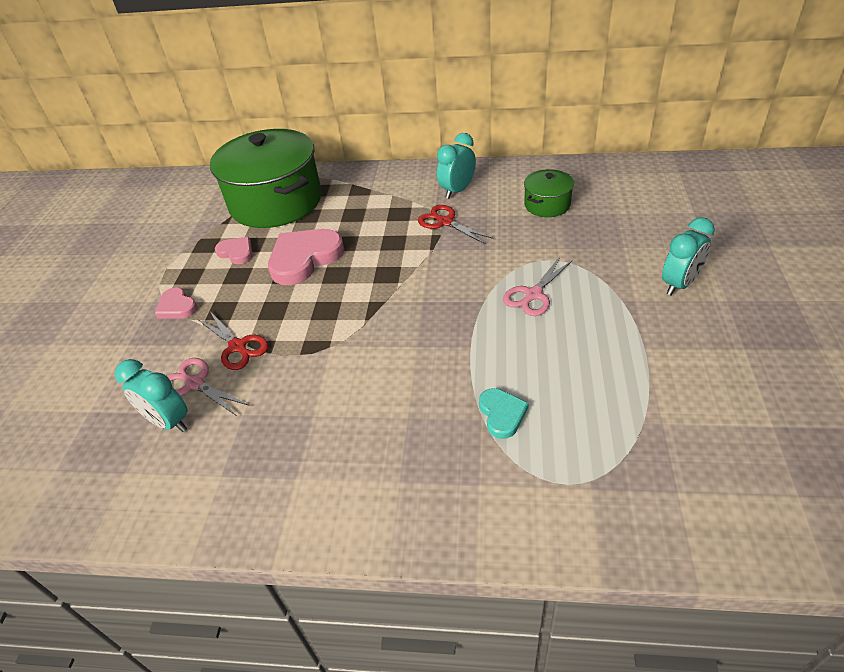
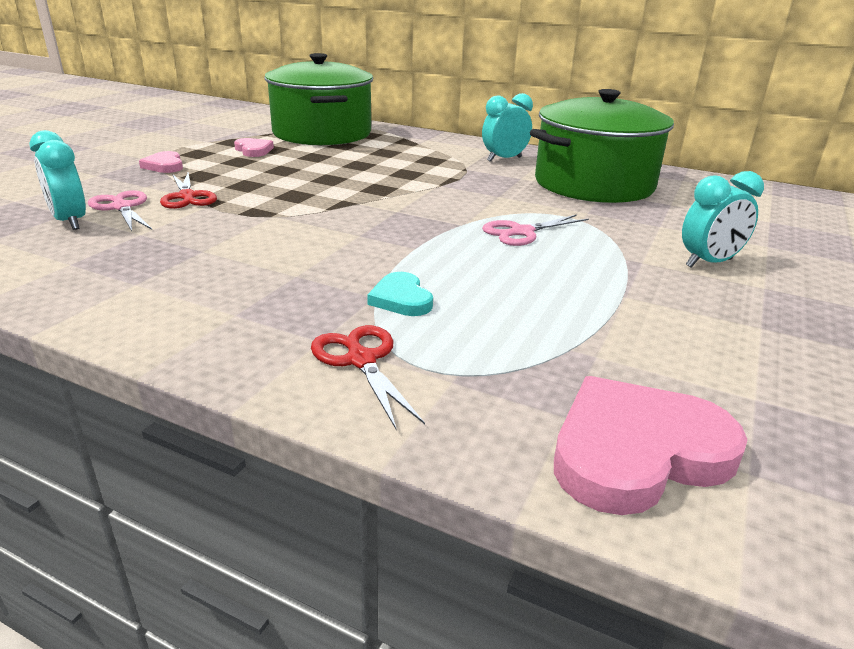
camera: 15 degrees right, 15 degrees down
pink heart [268,229,344,285] -> pink heart moved to [554,376,748,515]
red scissors [418,205,494,244] -> red scissors moved to [311,325,425,429]
turquoise heart [479,388,529,439] -> turquoise heart turned 150 degrees clockwise [367,272,433,316]
green pot [524,169,574,217] -> green pot [530,89,674,203], size x2.21

